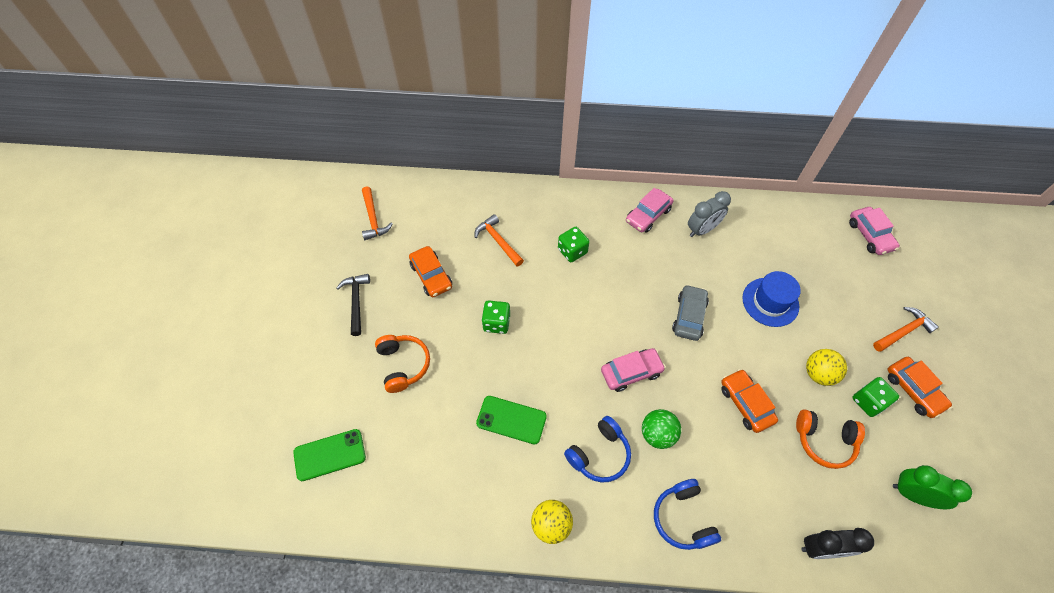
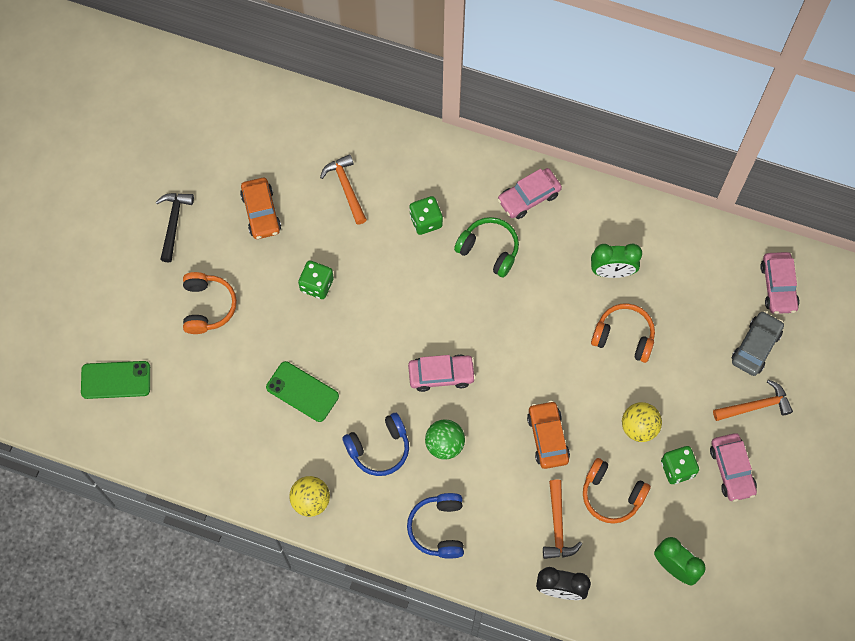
camera: 15 degrees right, 10 degrees up
orange hammer [362,186,393,240] -> orange hammer moved to [543,480,582,559]
grey car [672,285,709,341] -> grey car moved to [732,311,784,376]
grey clock [688,191,731,237] -> none
blue hat [742,271,801,327] -> orange headphones [591,303,655,363]
orange car [887,357,952,418] -> pink car [710,433,757,502]
none -> green headphones [454,217,519,277]
none -> green clock [591,244,642,278]

